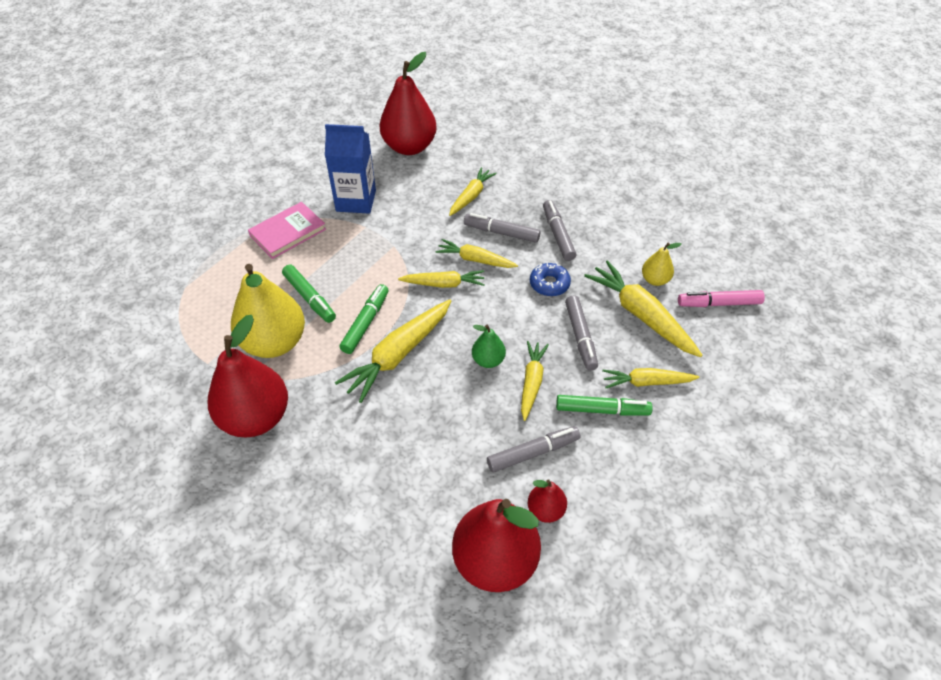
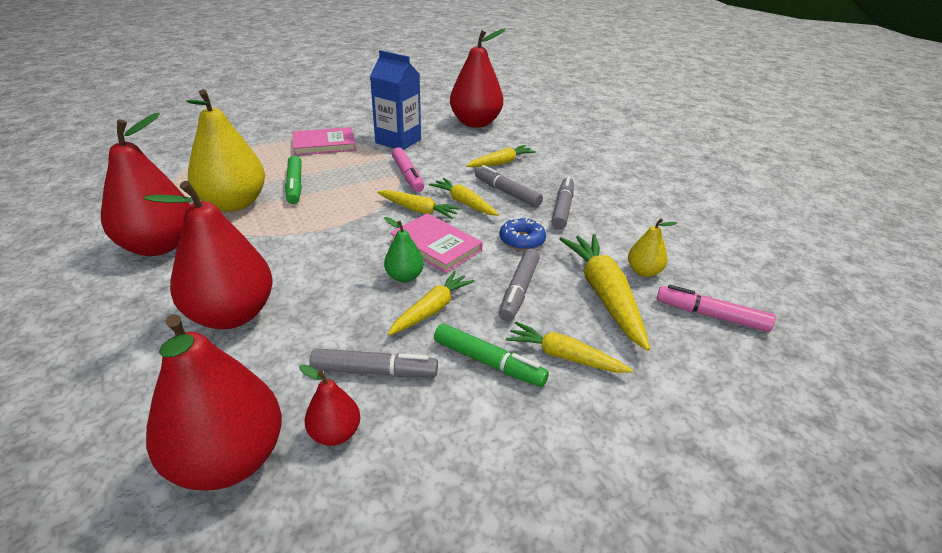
camera: 25 degrees right, 15 degrees down
yellow carrot [335,299,451,403] -> none
green marker [339,284,389,354] -> none
none -> red pear [144,181,272,329]
none -> pink book [390,213,483,273]
none -> pink marker [392,147,424,192]

